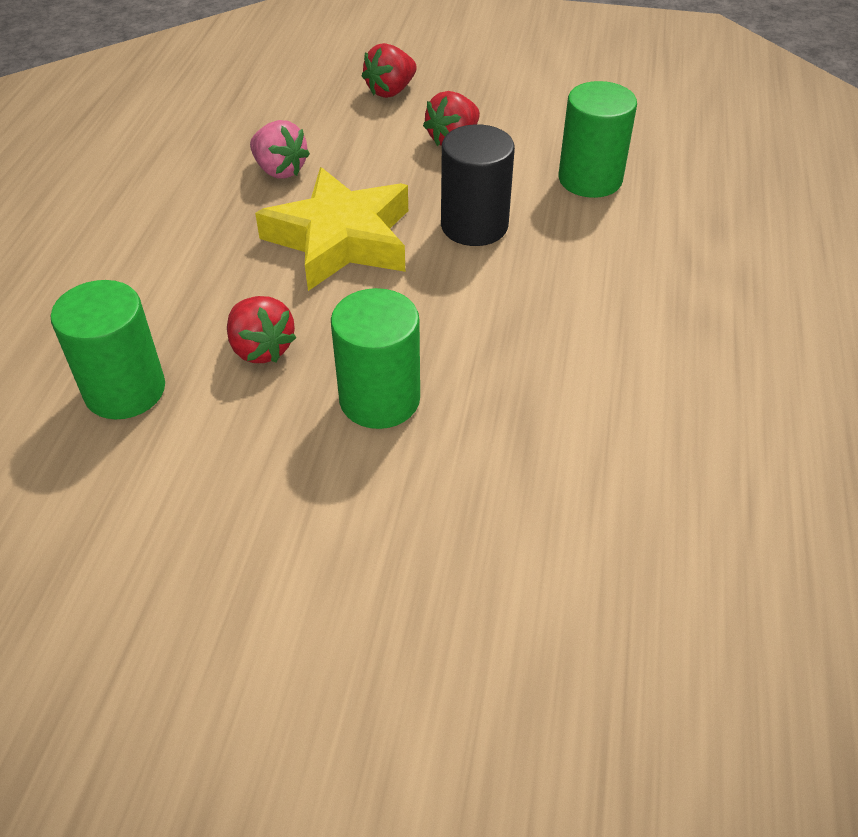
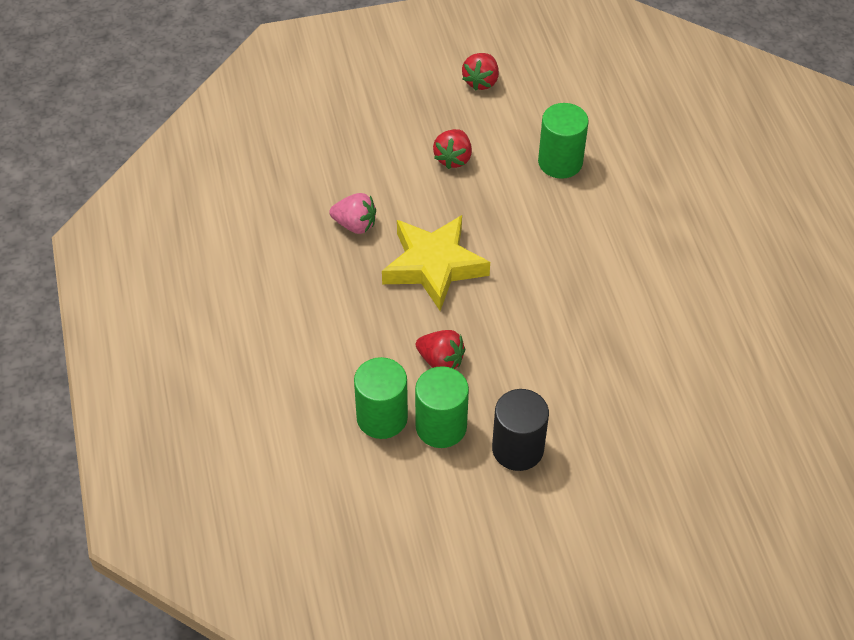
camera: 25 degrees left, 5 degrees up
green cylinder [331,288,420,429] -> green cylinder moved to [415,366,469,448]
red strawberry [362,43,417,98] -> red strawberry moved to [462,53,499,91]
black cylinder [441,124,515,246] -> black cylinder moved to [492,389,549,471]

